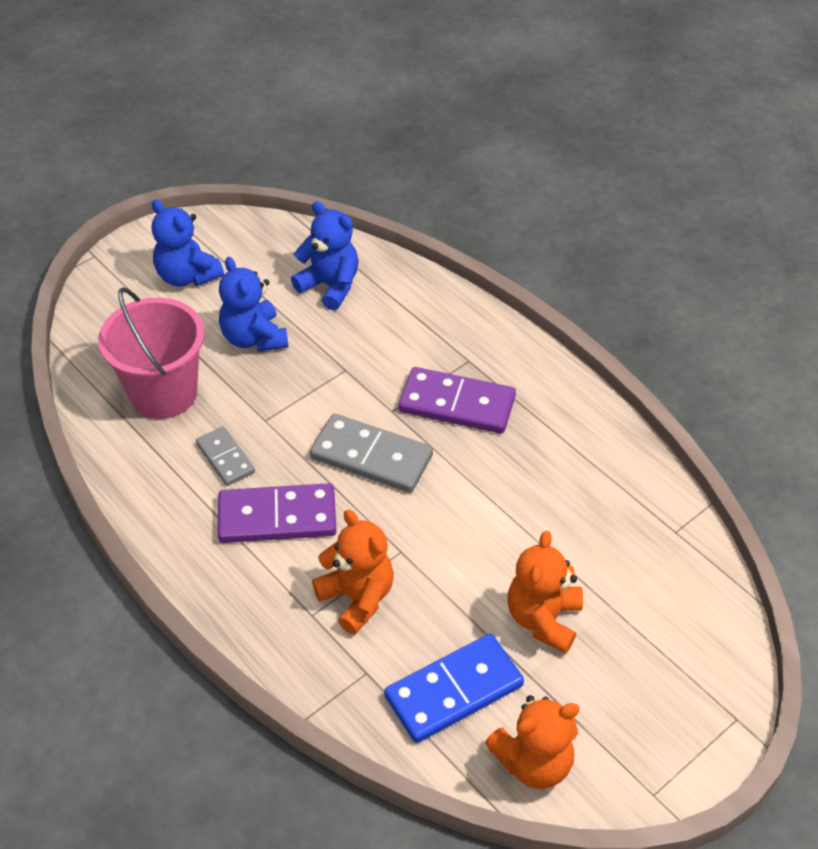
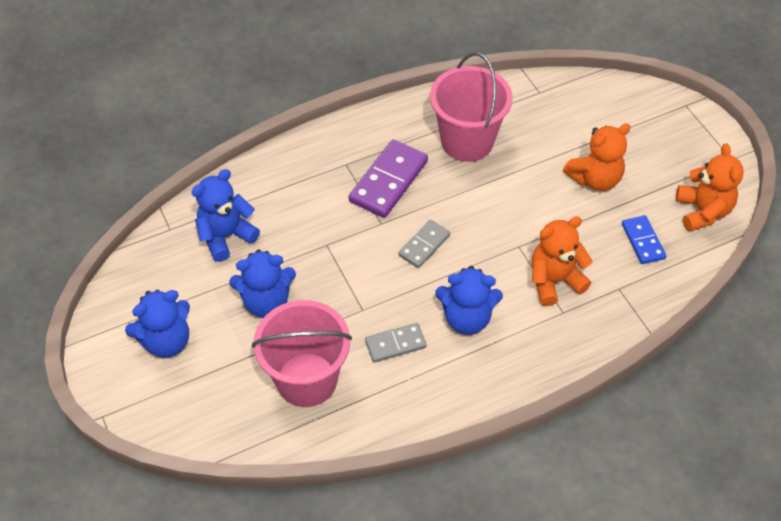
camera: 75 degrees left, 5 degrees up
purple domino [218,483,337,543] -> blue teddy bear [435,266,503,335]
grey domino [310,413,433,493] -> grey domino [398,220,450,268], size x0.59
blue domino [384,634,524,743] -> blue domino [622,215,666,264], size x0.59
orange teddy bear [507,531,583,654] -> orange teddy bear turned 60 degrees counterclockwise [563,123,631,191]
none -> pink bucket [430,52,513,162]

